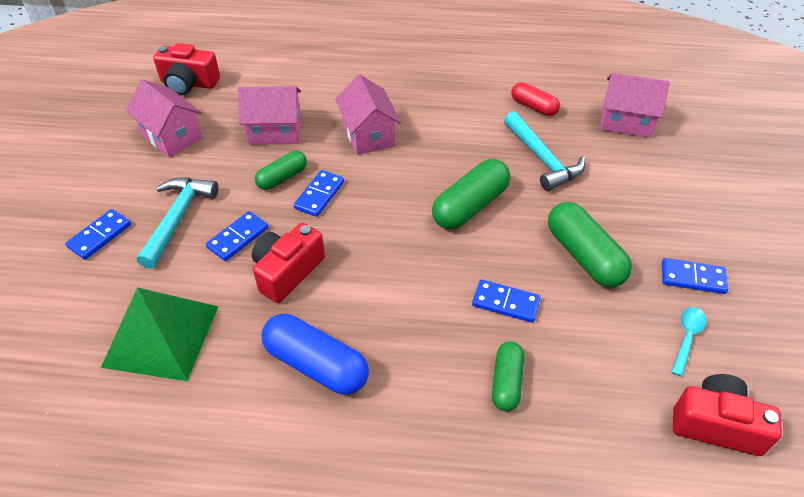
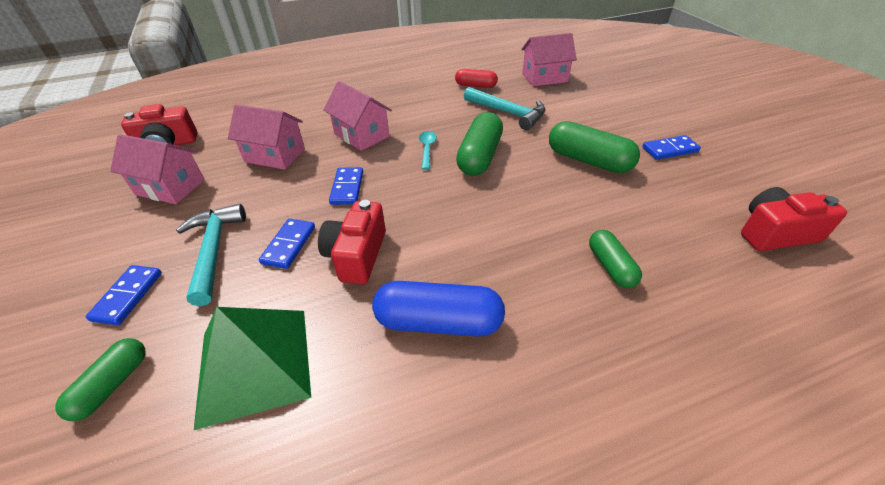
camera: 25 degrees left, 5 degrees down
pink house [238,86,301,145] -> pink house turned 45 degrees clockwise [228,104,305,170]
green capsule [255,151,307,190] -> green capsule moved to [56,338,146,421]
blue domino [472,279,541,323] -> none
turquoise spoon [671,307,706,377] -> turquoise spoon moved to [419,131,437,170]

